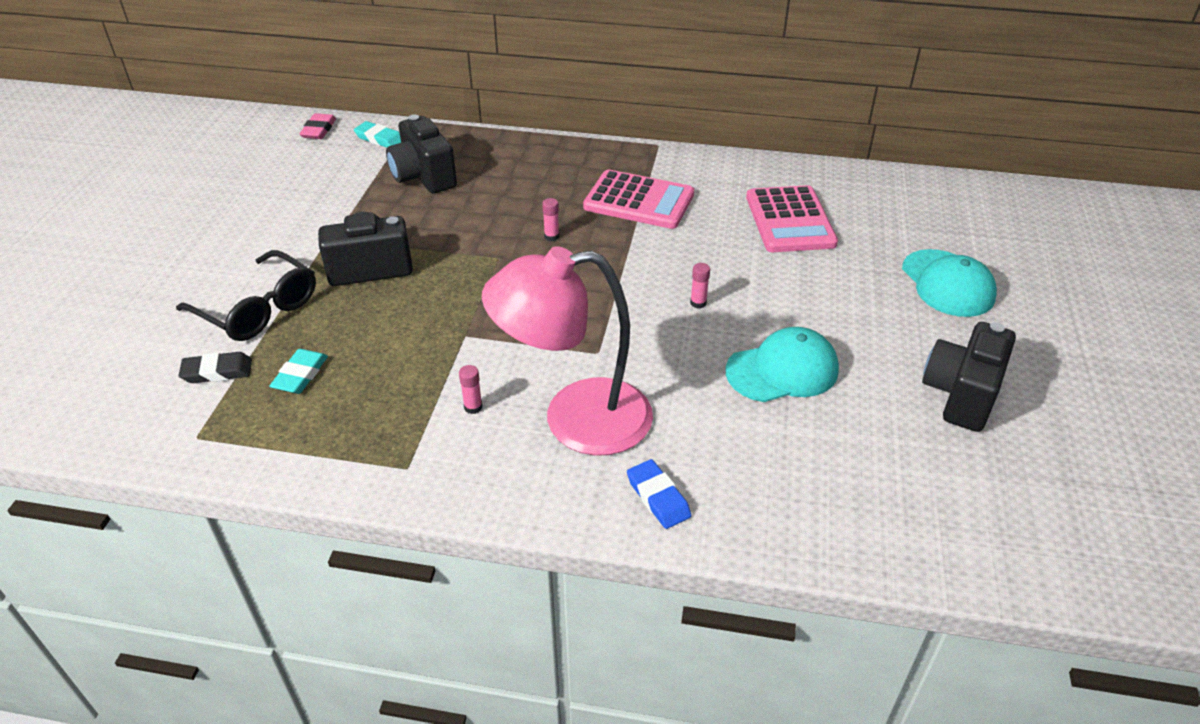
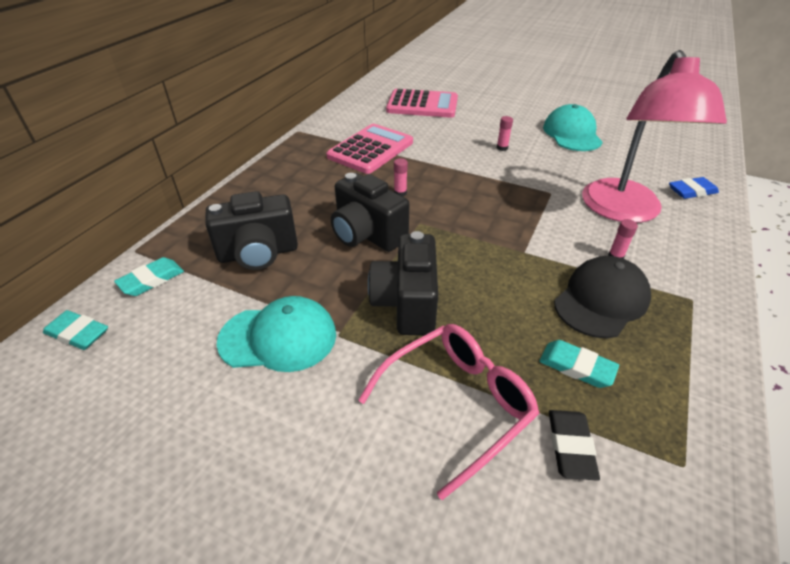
camera: 75 degrees left, 0 degrees up
black glasses [176,250,316,341] -> pink glasses [358,324,540,500]
pink eraser [299,113,336,139] -> turquoise eraser [43,310,108,350]
turquoise cap [902,249,997,317] -> turquoise cap moved to [217,296,336,372]
black camera [922,322,1016,432] -> black camera moved to [331,173,409,252]
none -> black cap [554,256,651,338]

